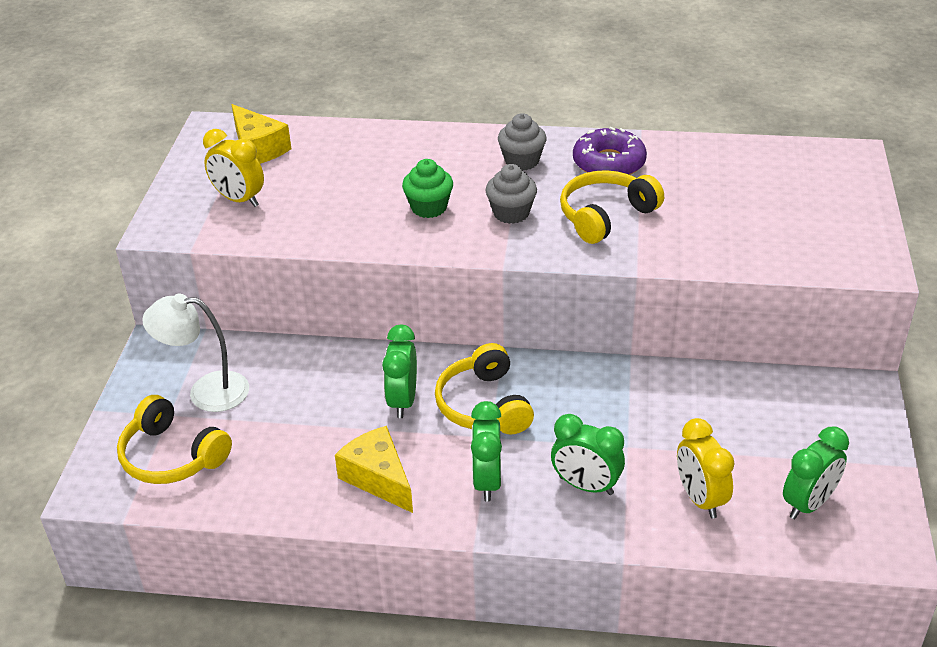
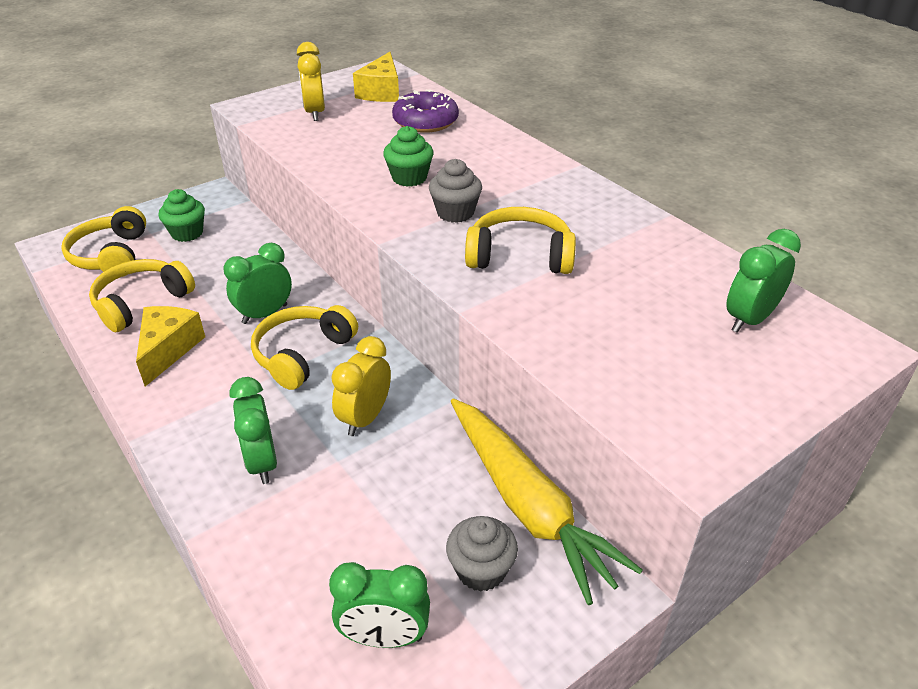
camera: 45 degrees right, 0 degrees up
white lamp [142,294,249,412] -> green cupcake [159,189,205,242]
green clock [471,401,502,502] -> green clock moved to [726,229,801,333]
grey cupcake [498,113,546,171] -> grey cupcake moved to [446,516,518,592]
purple donut [573,127,647,175] -> purple donut moved to [392,89,459,133]
yellow clock [677,418,735,519] -> yellow clock moved to [331,336,391,436]
none -> yellow headphones [89,259,195,332]
none -> yellow carrot [450,399,643,605]

